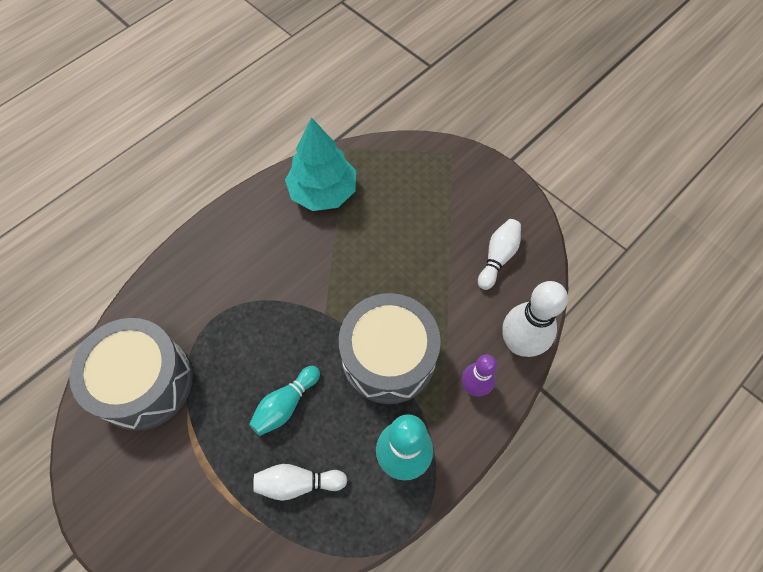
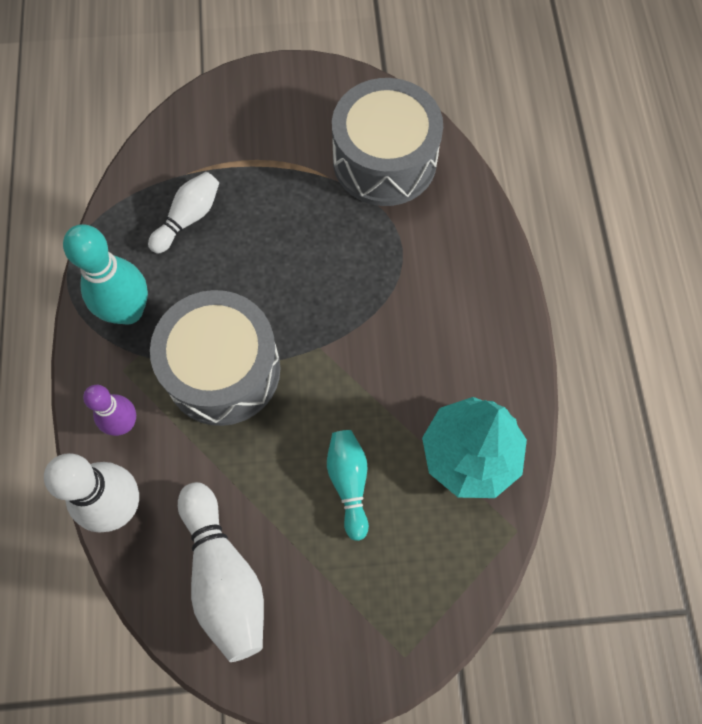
camera: 130 degrees right, 5 degrees up
turquoise bowling pin [249,366,320,436] -> turquoise bowling pin moved to [327,430,369,541]
white bowling pin [478,219,521,290] -> white bowling pin [178,482,264,662], size x1.60

